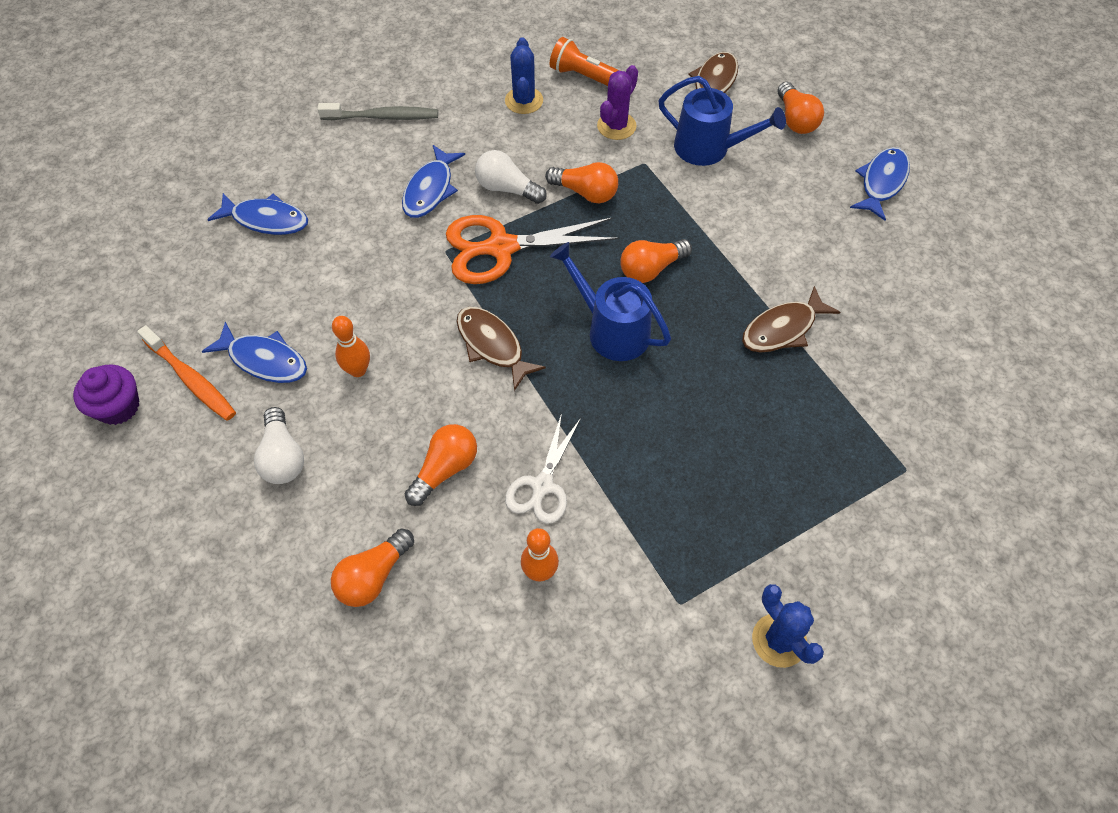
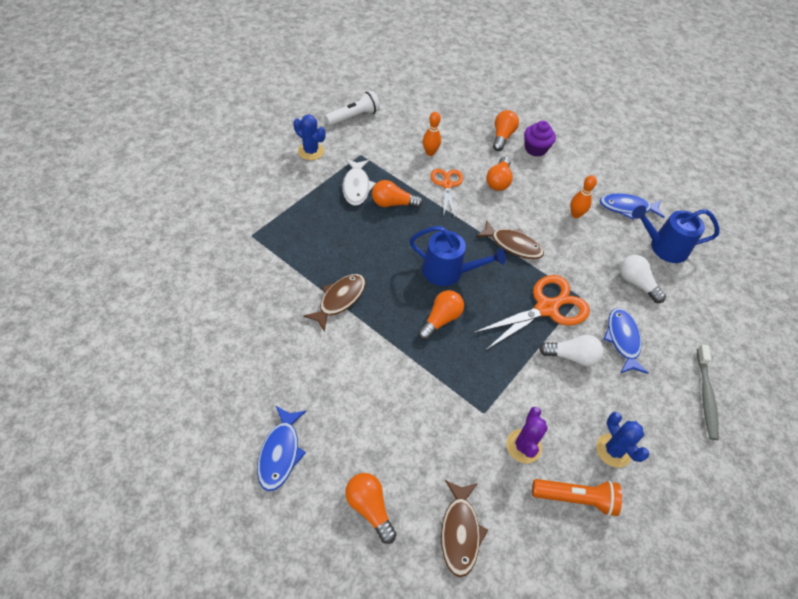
camera: 155 degrees right, 5 degrees down
purple cupcake [73,364,139,425] -> purple cupcake moved to [524,121,556,157]
orange toothbrush [137,325,236,421] -> none
blue fish [207,193,308,235] -> none
white light bulb [254,407,304,484] -> white light bulb moved to [620,255,666,303]
grey toothbrush [317,103,438,120] -> grey toothbrush turned 60 degrees counterclockwise [697,344,719,440]
white scissors [505,413,581,524] -> orange scissors [431,169,463,218]
orange light bulb [545,162,618,203] -> orange light bulb moved to [372,180,423,208]
blue watering can [658,76,786,166] -> blue watering can moved to [632,205,720,263]
none -> white flashlight [325,91,380,126]
none -> white fish [342,159,376,206]

